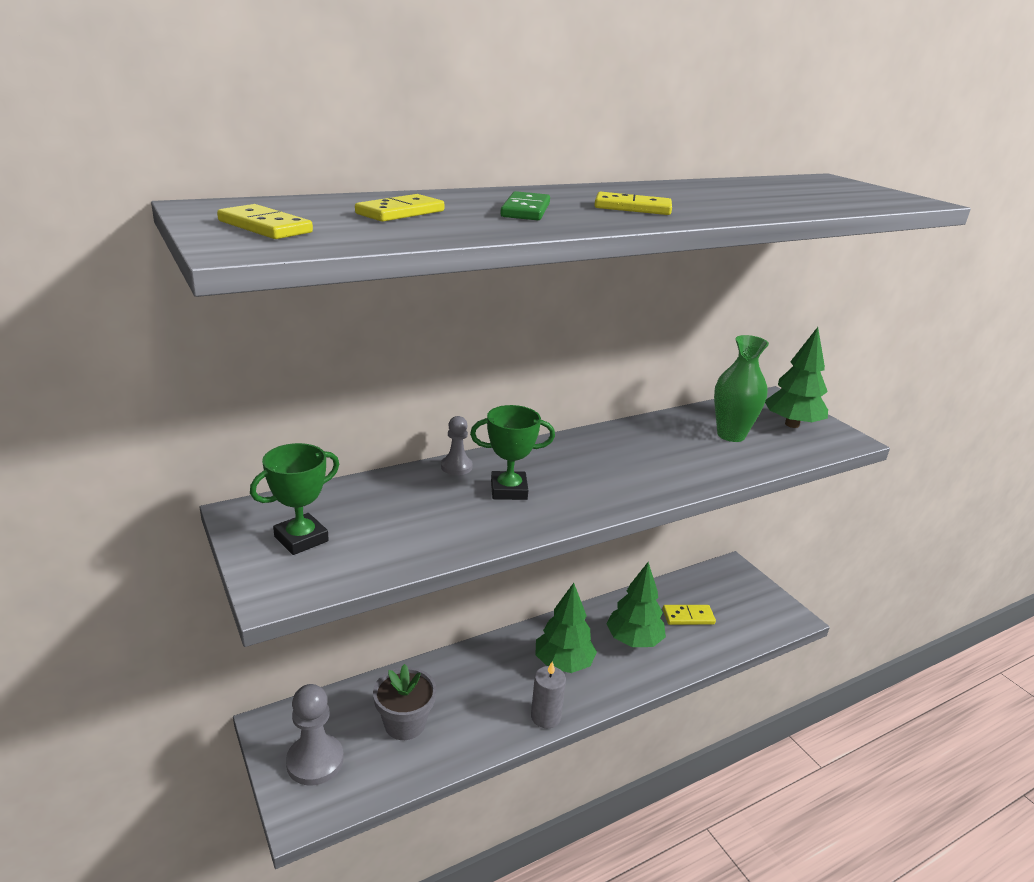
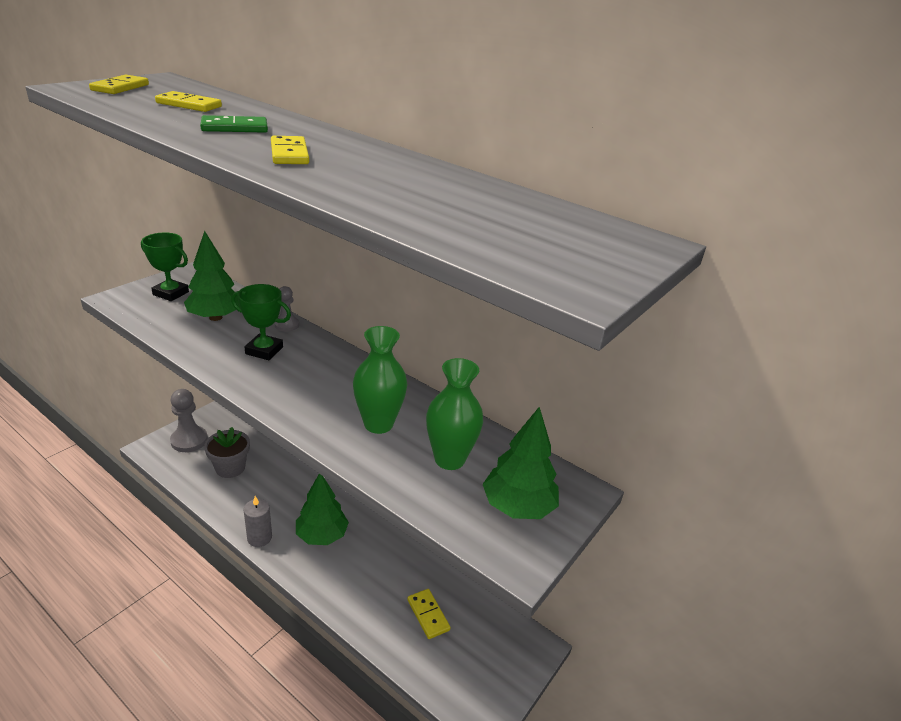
camera: 65 degrees right, 5 degrees up
green trophy [470,405,555,500] -> green trophy turned 45 degrees counterclockwise [231,284,291,360]
green tree [606,562,666,647] -> green tree moved to [184,231,240,321]
none -> green vase [353,326,407,434]

